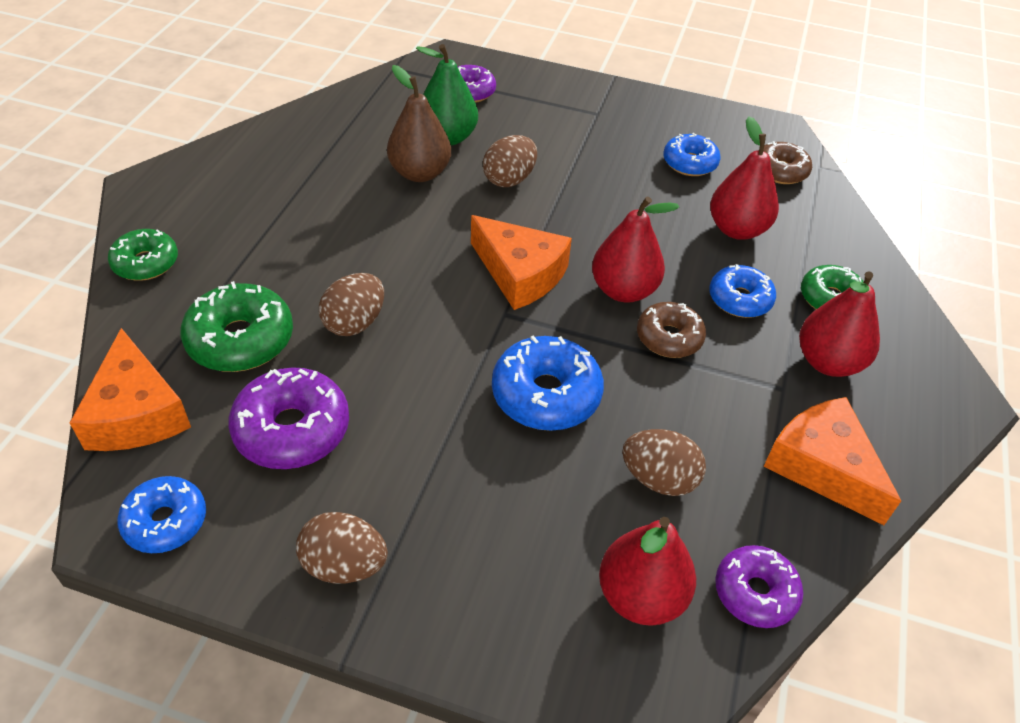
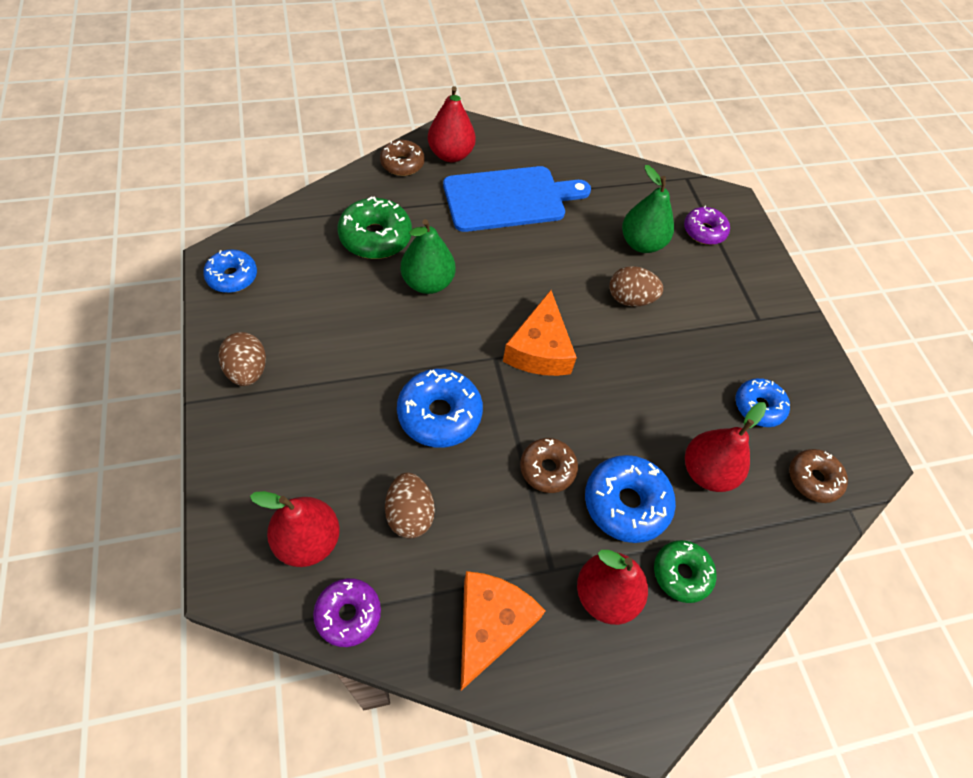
camera: 55 degrees right, 10 degrees up
orange cheese [70,328,191,451] -> none
green donut [108,229,178,281] -> brown donut [380,140,425,176]
purple donut [228,367,349,469] -> none
brown egg [319,273,384,336] -> green pear [401,219,455,294]
brown pear [387,65,451,182] -> none
red pear [592,197,679,303] -> red pear moved to [428,86,476,162]
blue donut [709,264,776,318] -> blue donut [585,455,676,543], size x1.52
none -> blue cutting board [443,166,591,232]

